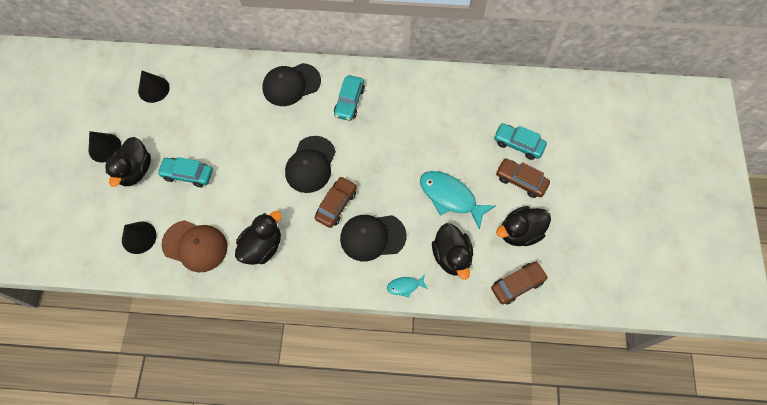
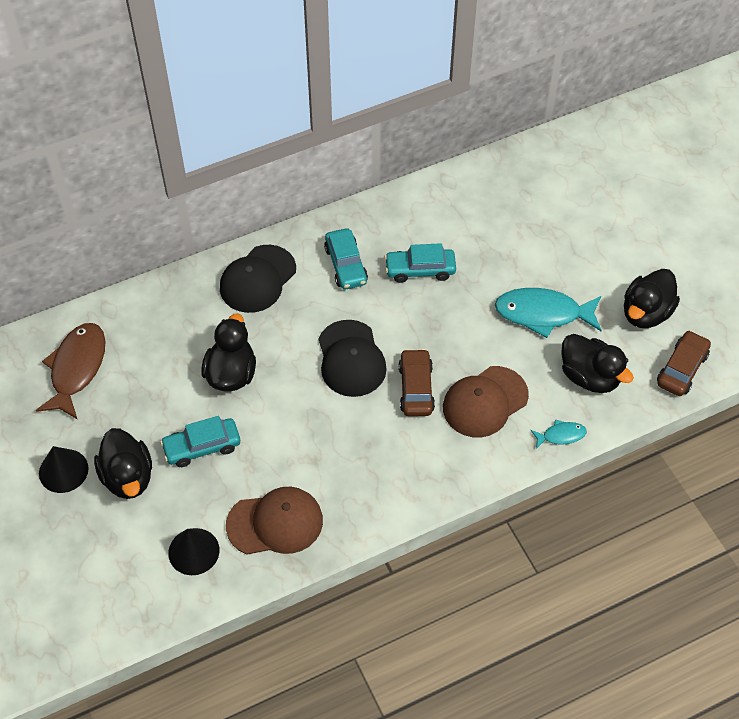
camera: 30 degrees left, 10 degrees down
black cone [138,71,170,103] -> brown fish [36,323,105,420]
black duck [235,211,282,265] -> black duck moved to [202,313,256,392]
black cap [340,215,406,261] -> brown cap [443,366,529,437]
turquoise fish [387,274,428,298] -> turquoise fish turned 150 degrees counterclockwise [530,419,587,449]
turquoise car [494,123,547,160] -> turquoise car moved to [385,243,456,283]
brown car [496,158,550,198] -> none

